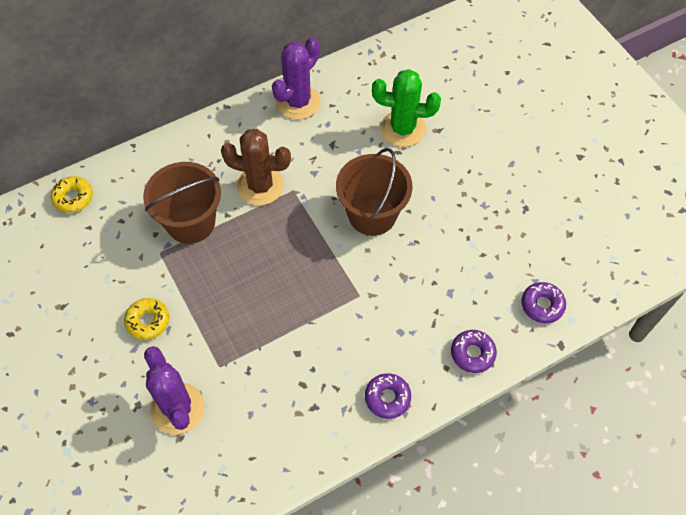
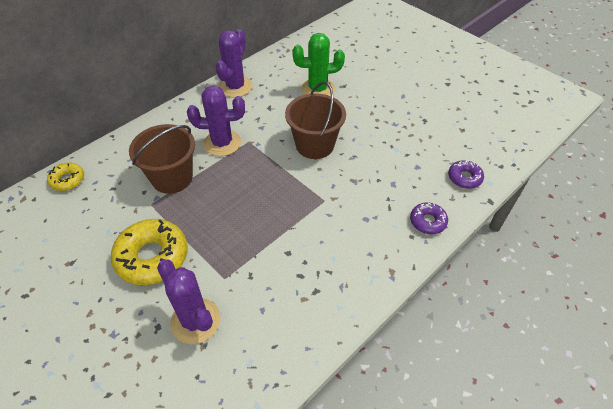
camera: 15 degrees left, 10 degrees down
yellow donut [124,298,169,340] -> yellow donut [111,219,188,285], size x1.87
brown cactus [221,129,291,205] -> purple cactus [187,85,245,156]
purple donut [365,373,411,419] -> none

